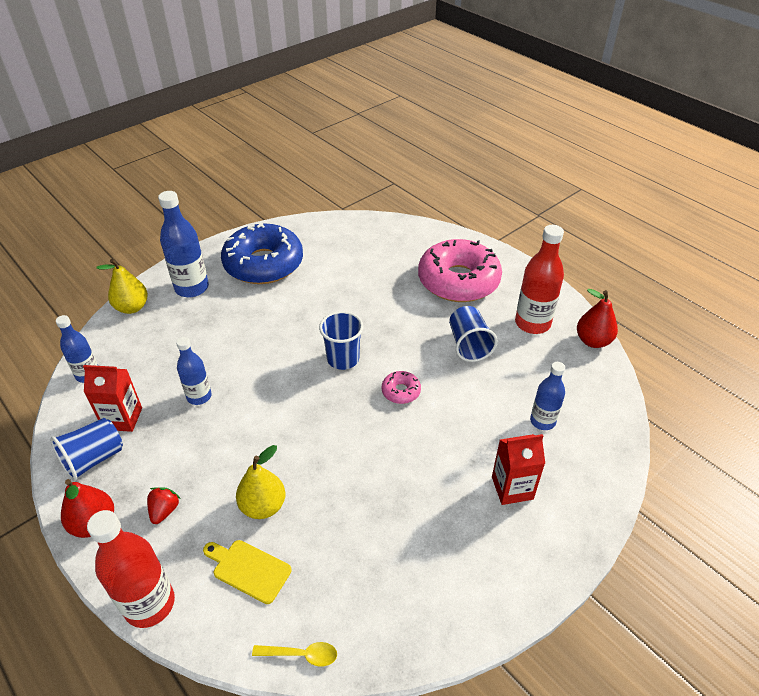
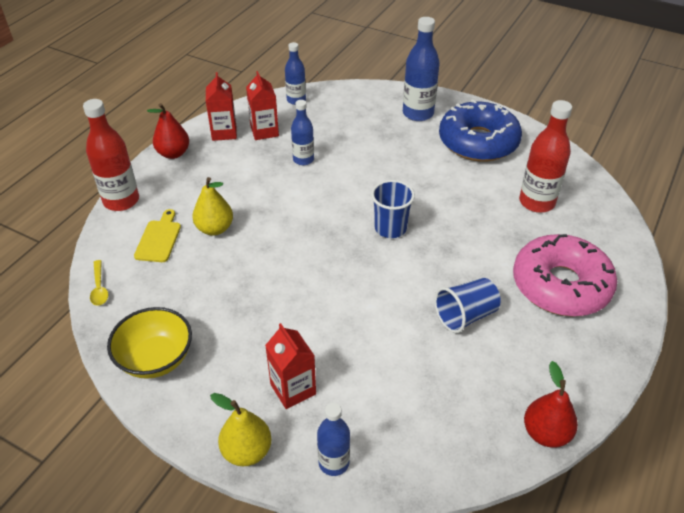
camera: 70 degrees right, 0 degrees up
blue cup [50,418,123,481] -> red carton [206,72,237,141]
yellow pear [96,259,148,314] -> yellow pear moved to [210,393,272,466]
red strawberry [147,487,181,524] -> none
pink donut [382,371,421,404] -> none
red bottle [515,225,564,334] -> red bottle moved to [519,100,572,213]
blue bottle [530,362,565,430] -> blue bottle moved to [317,403,350,476]
none -> yellow bowl [107,307,192,379]

